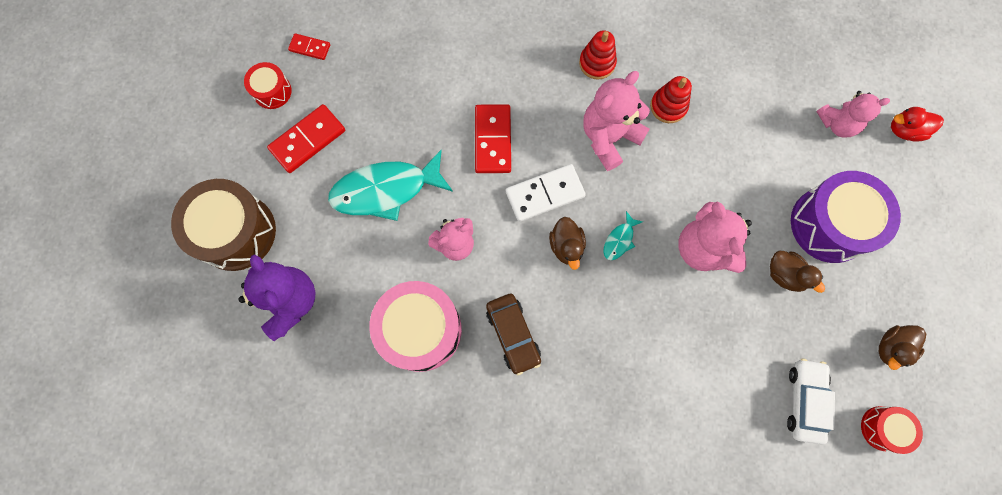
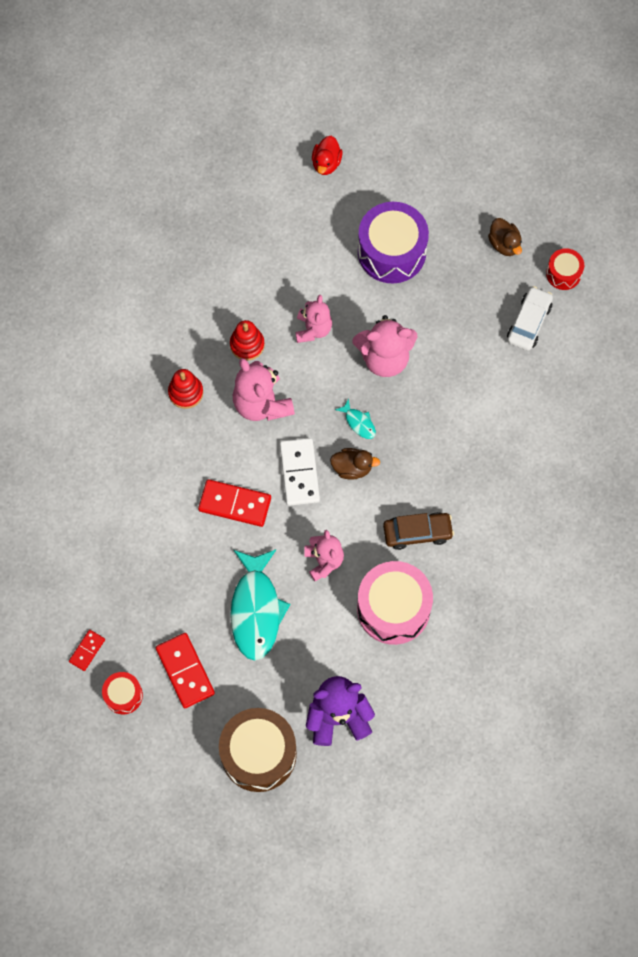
camera: 75 degrees left, 5 degrees down
brown duck [770,251,825,293] -> none
white car [787,359,835,445] -> white car turned 90 degrees clockwise [507,286,553,351]
pink teddy bear [816,91,890,137] -> pink teddy bear moved to [295,295,332,343]

